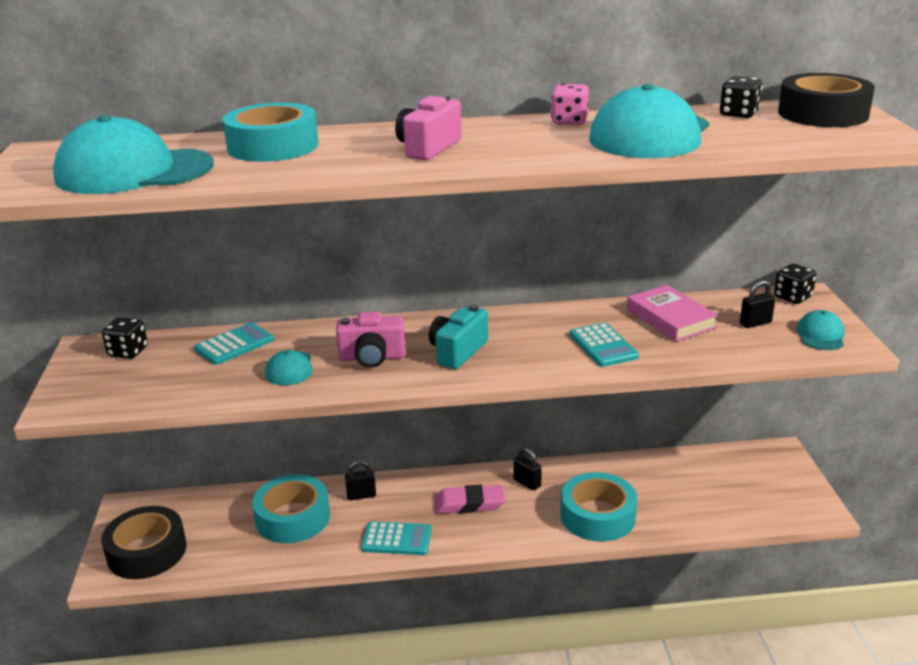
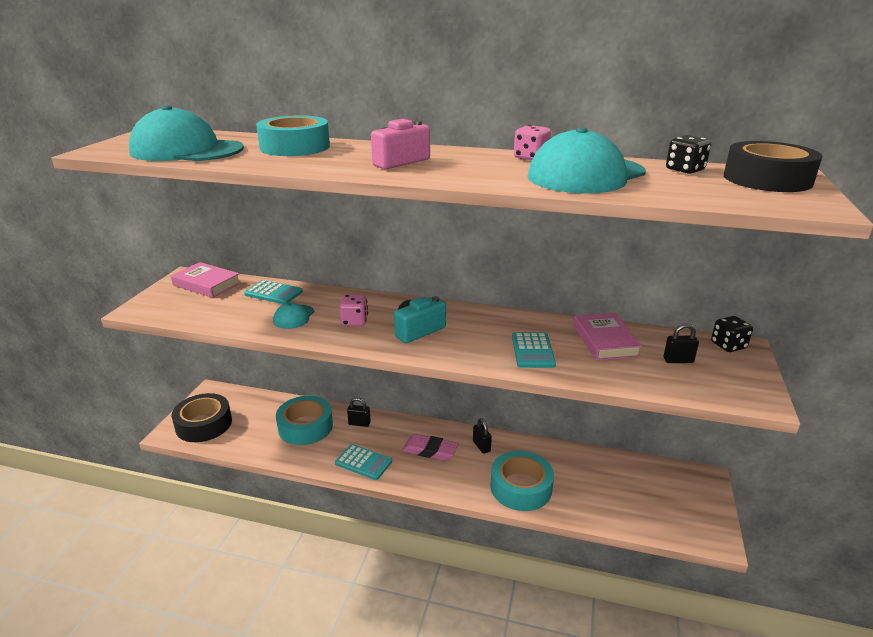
camera: 20 degrees right, 0 degrees up
black dice [102,317,148,359] -> pink book [171,262,241,298]
turquoise calculator [194,322,274,365] -> turquoise calculator turned 45 degrees clockwise [244,280,303,304]
pink camera [336,311,405,368] -> pink dice [339,295,368,326]
turquoise cap [797,310,844,350] -> none

